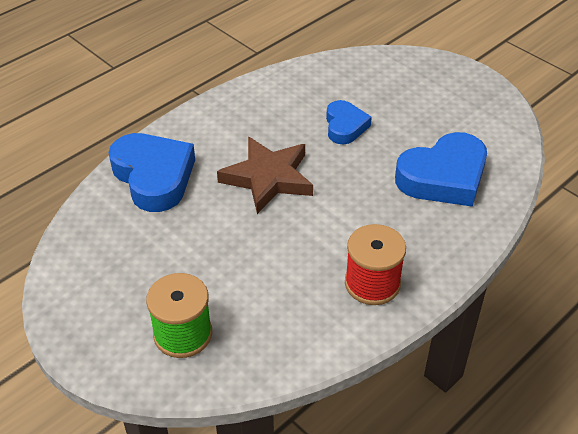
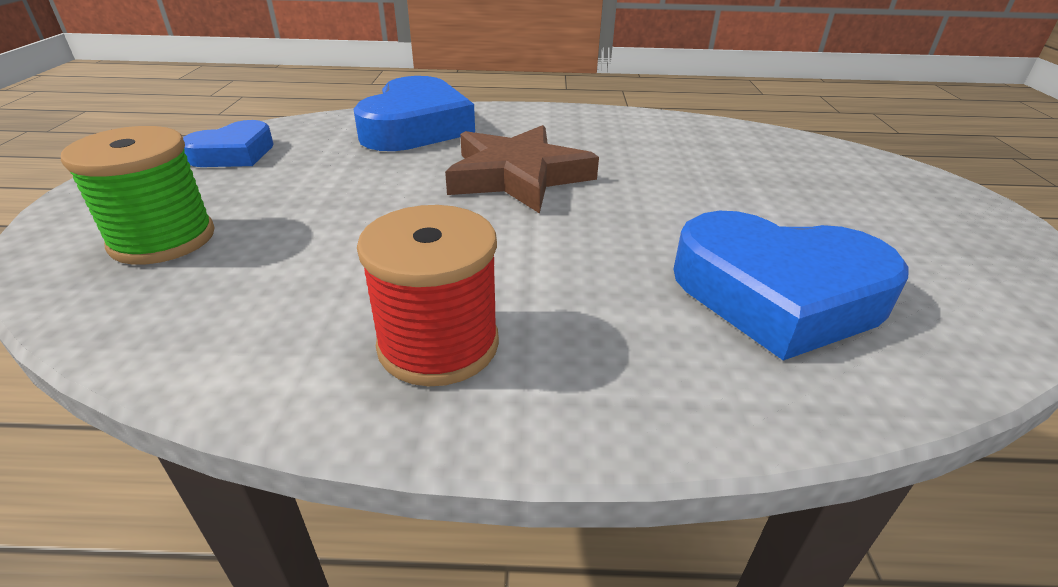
camera: 45 degrees right, 10 degrees down
blue heart [326,100,372,144] -> blue heart moved to [183,120,274,167]

